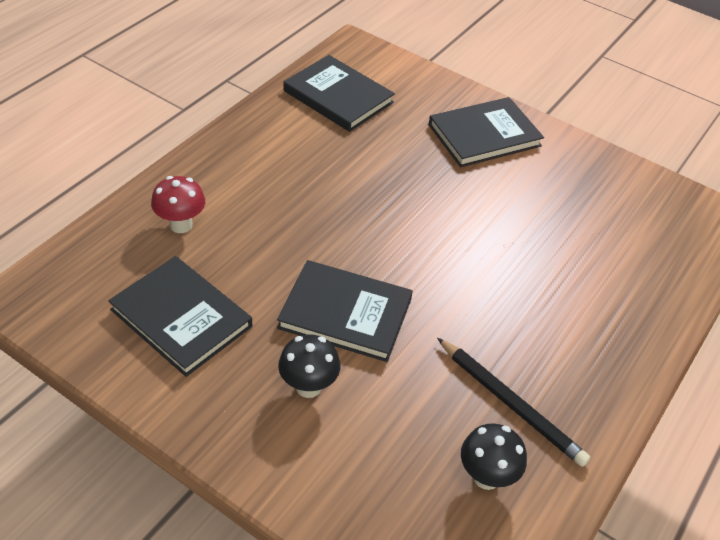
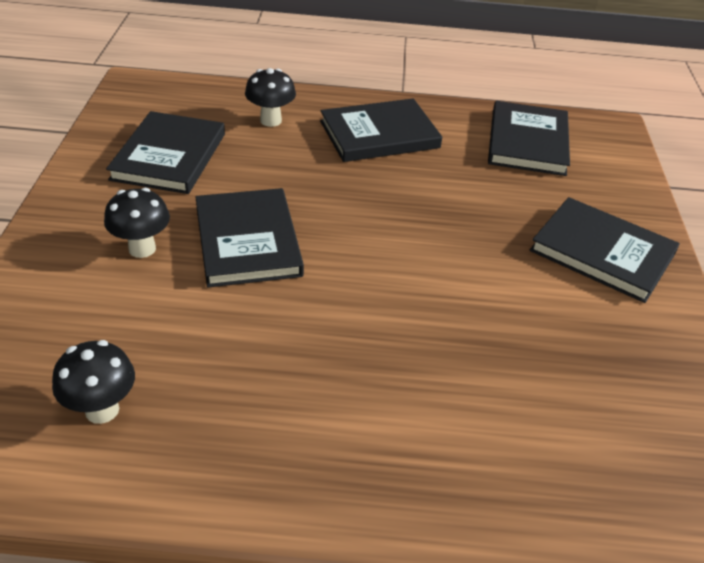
camera: 60 degrees right, 5 degrees down
red mushroom [151,176,205,233] -> black mushroom [245,68,296,127]
black pencil [437,338,590,467] -> none
none -> black book [320,99,442,162]

